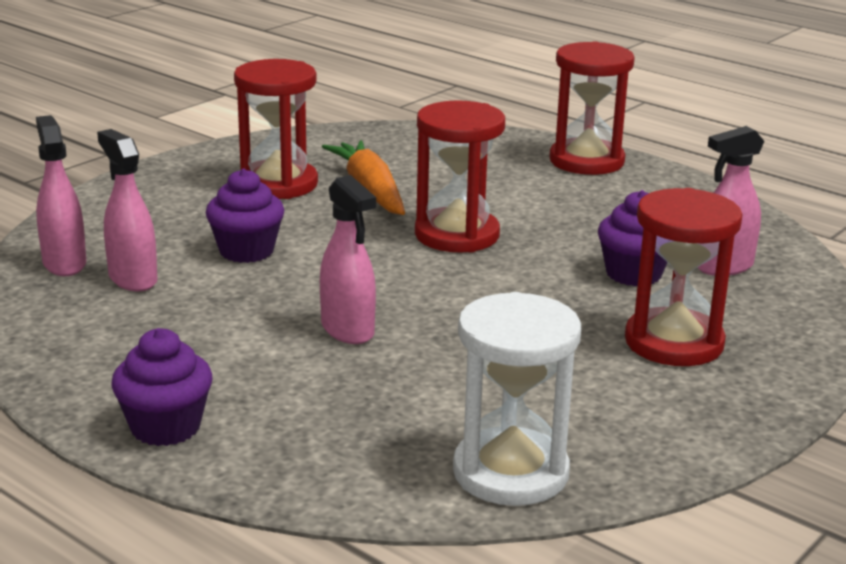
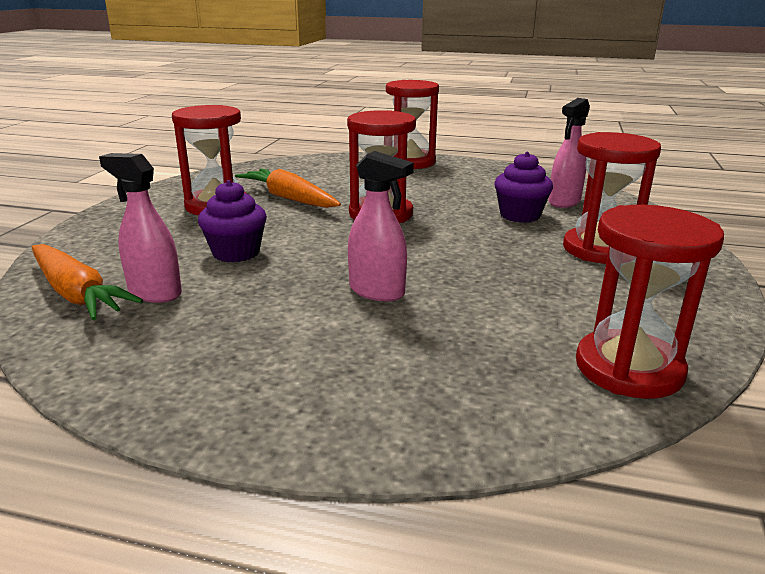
camera: 25 degrees left, 0 degrees up
pink spray bottle [36,115,86,276] -> orange carrot [32,244,143,320]
purple cupcake [111,328,212,446] -> none
white hourglass [453,292,581,506] -> red hourglass [576,205,724,399]

